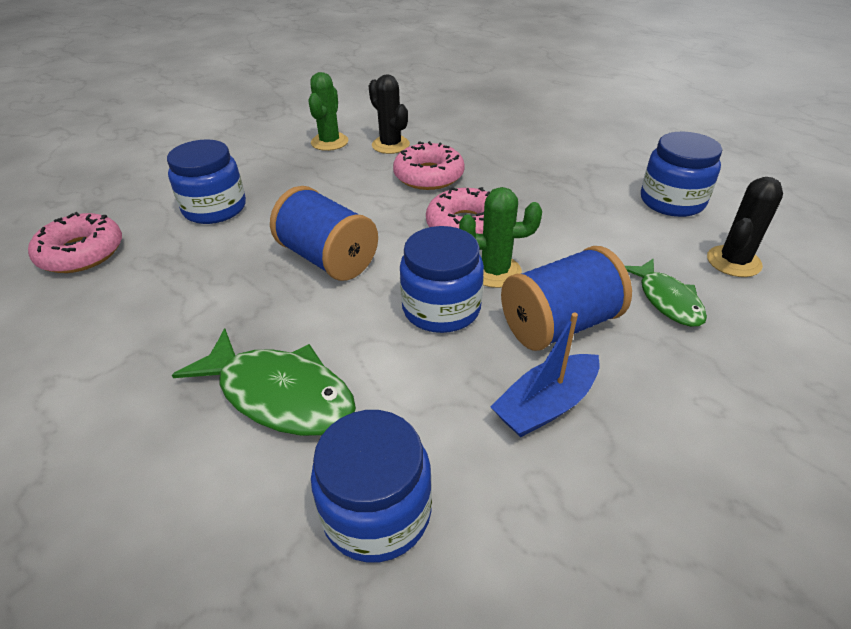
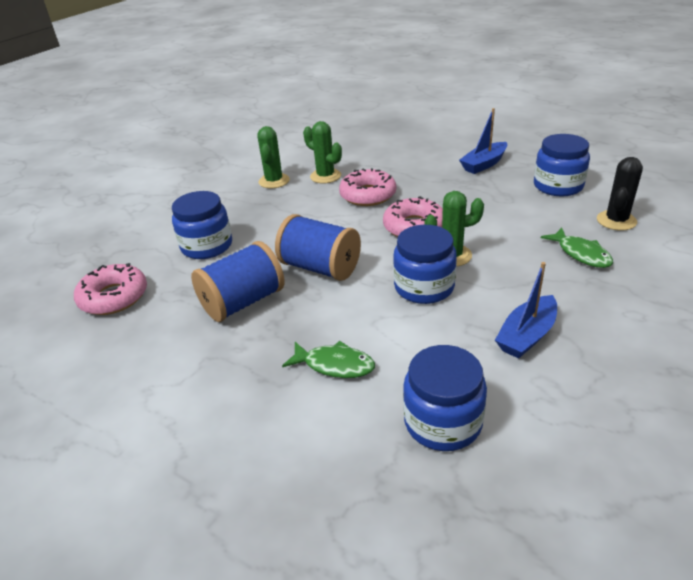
camera: 10 degrees left, 5 degrees down
green fish [172,328,356,436] -> green fish [282,341,375,378], size x0.62
black cactus [369,74,410,154] -> green cactus [303,121,342,184]
blue spool [501,246,632,351] -> blue spool moved to [191,241,285,322]
none -> blue boat [459,108,507,174]

